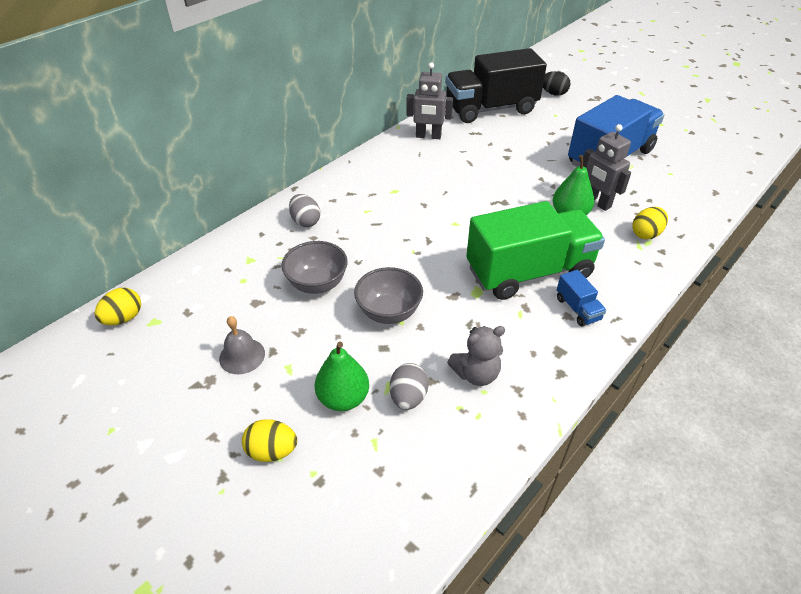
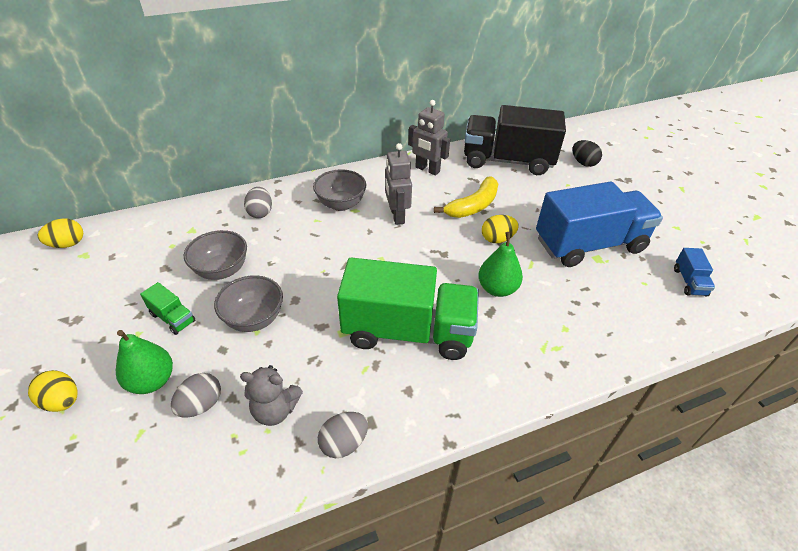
camera: 25 degrees right, 0 degrees up
grey bell [219,316,265,374] -> none
blue truck [557,270,606,327] -> blue truck moved to [674,248,715,296]
grey robot [583,124,631,211] -> grey robot moved to [385,143,412,225]
yellow egg [632,207,668,239] -> yellow egg moved to [482,215,519,243]
none -> green truck [140,282,195,335]
none -> grey bowl [313,169,366,211]
none -> grey egg [318,412,368,458]
none -> yellow banana [434,177,498,218]

